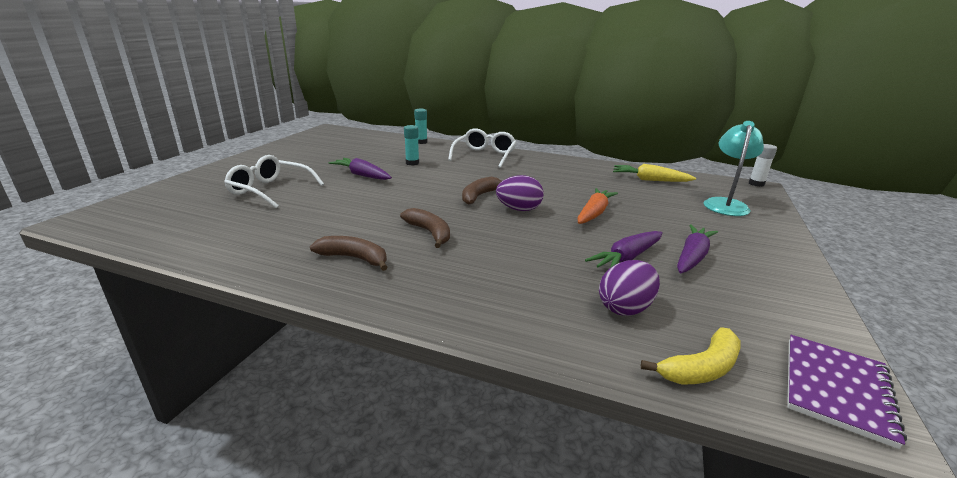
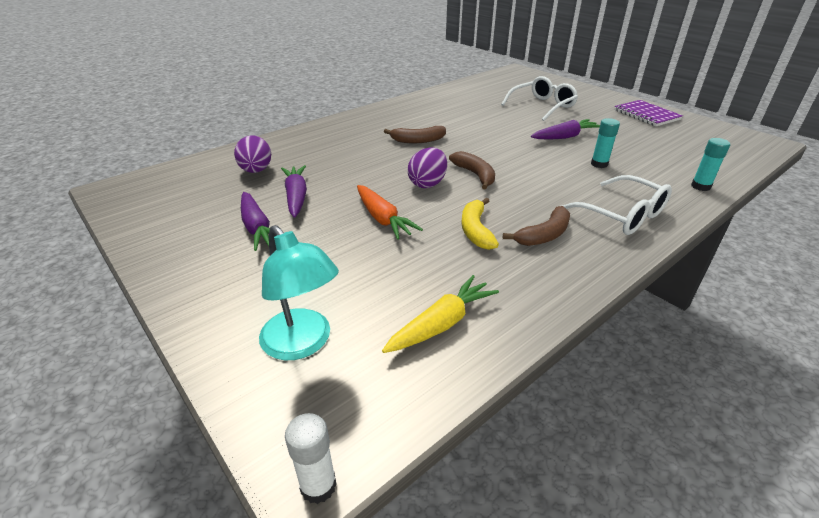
camera: 120 degrees right, 10 degrees up
brown banana [310,236,388,271] -> brown banana moved to [503,206,570,246]
yellow banana [641,327,741,385] -> yellow banana moved to [461,198,499,250]
purple notebook [787,335,907,449] -> purple notebook moved to [614,100,683,126]

